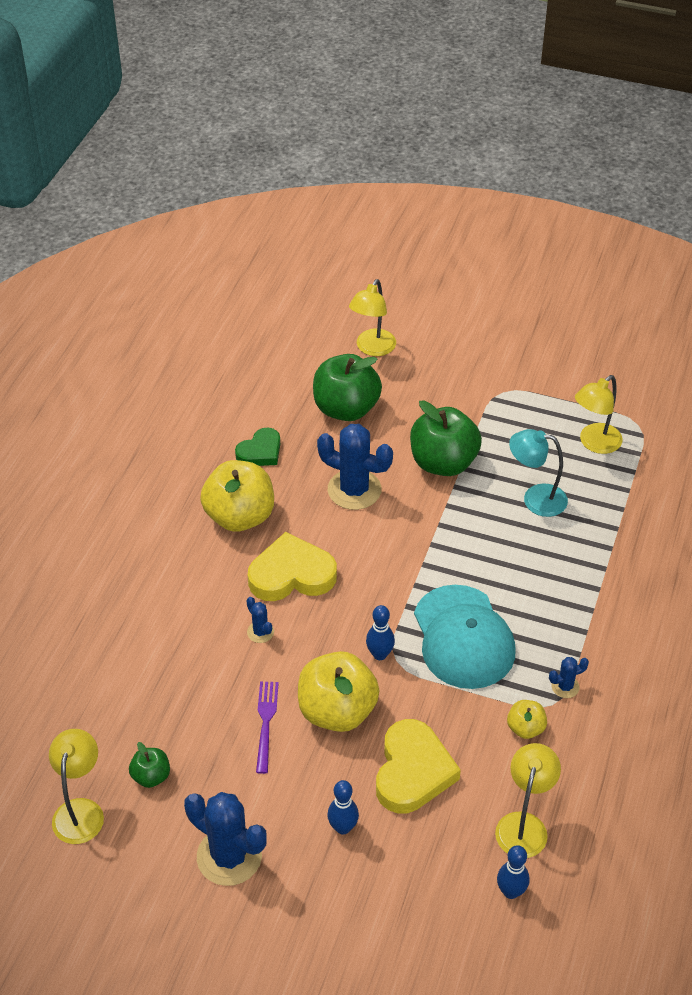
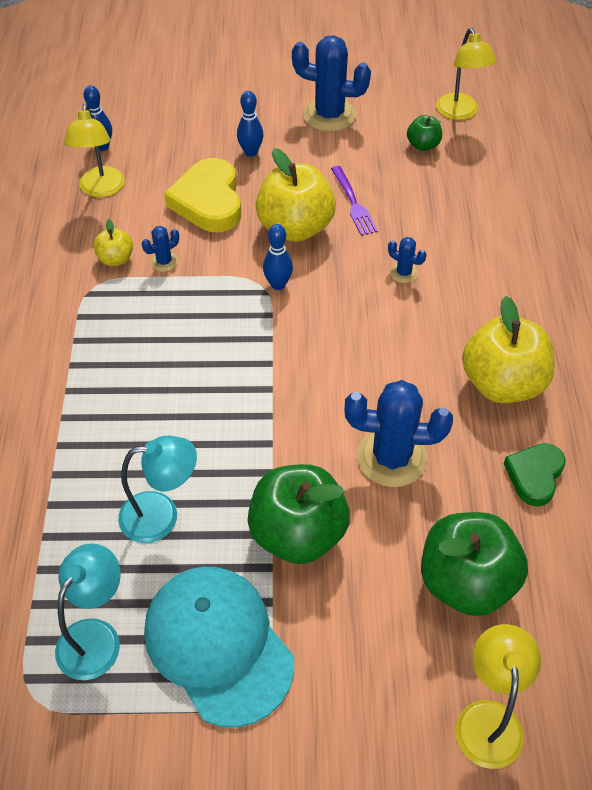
camera: 160 degrees right, 5 degrees up
yellow heart [248,532,337,601] -> none
turquoise cap [414,585,516,689] -> turquoise cap moved to [144,567,294,727]
blue cactus [549,657,589,698] -> blue cactus moved to [142,226,179,272]
yellow lamp [575,375,623,454] -> turquoise lamp [55,543,121,680]

